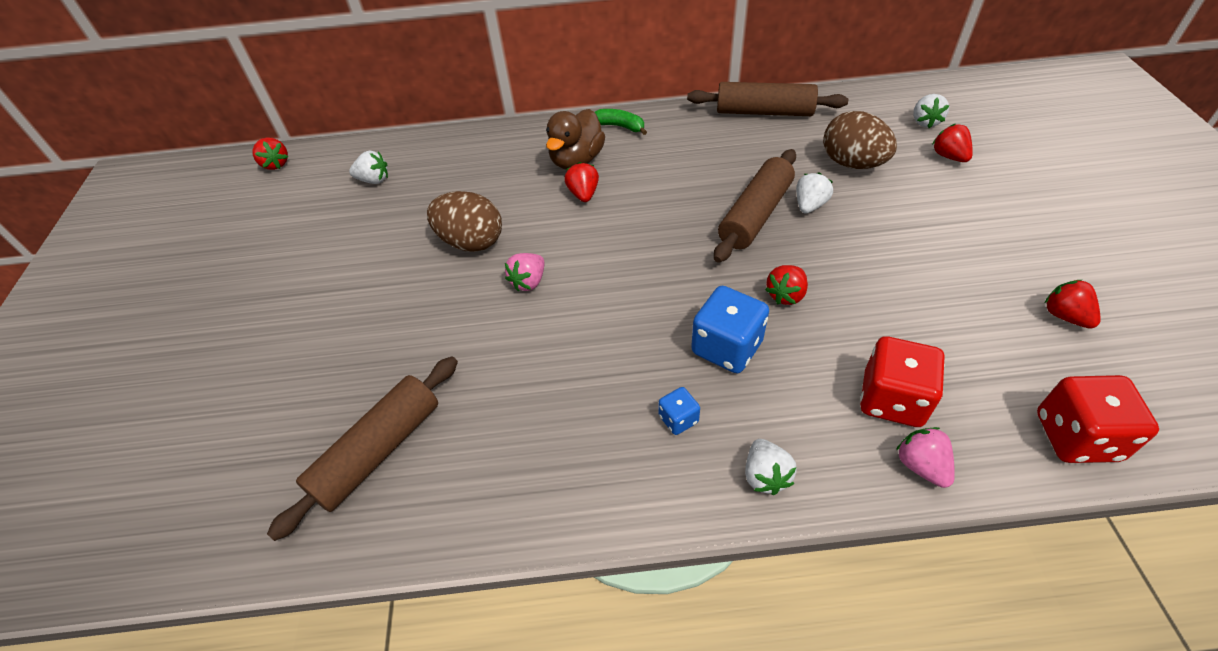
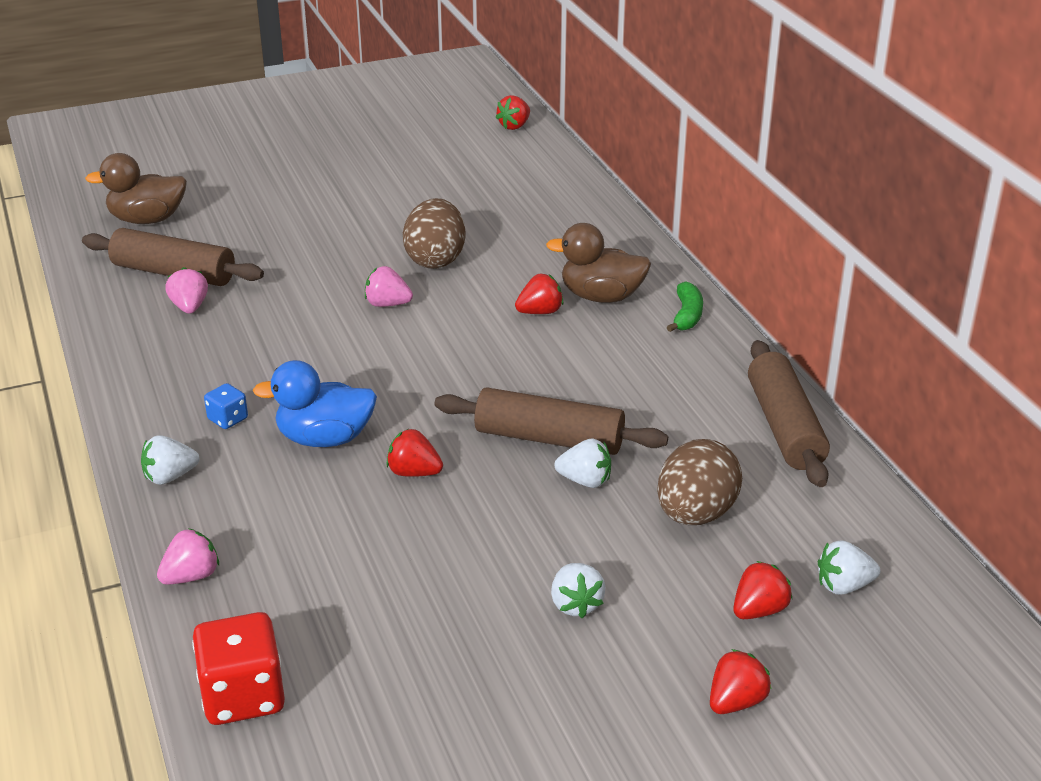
camera: 70 degrees right, 15 degrees down
white strawberry [349,150,388,184] -> white strawberry moved to [551,563,606,618]
blue dice [691,286,769,373] -> blue duck [253,360,377,447]
red dice [860,336,945,427] -> none
red strawberry [1044,280,1101,329] -> red strawberry moved to [710,649,771,714]
none -> brown duck [85,153,187,224]
none -> pink strawberry [165,267,208,314]

